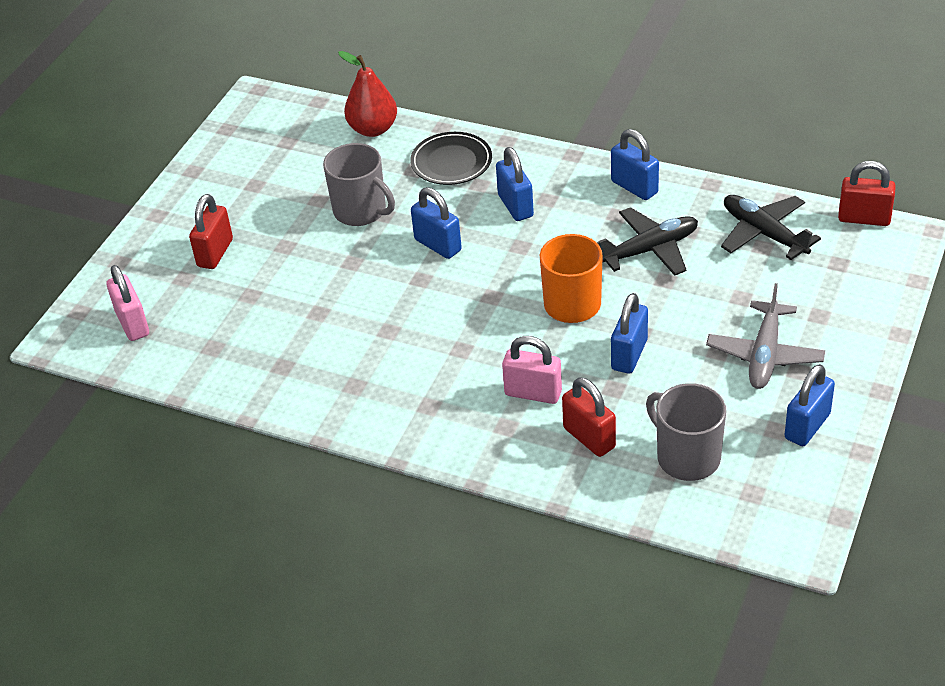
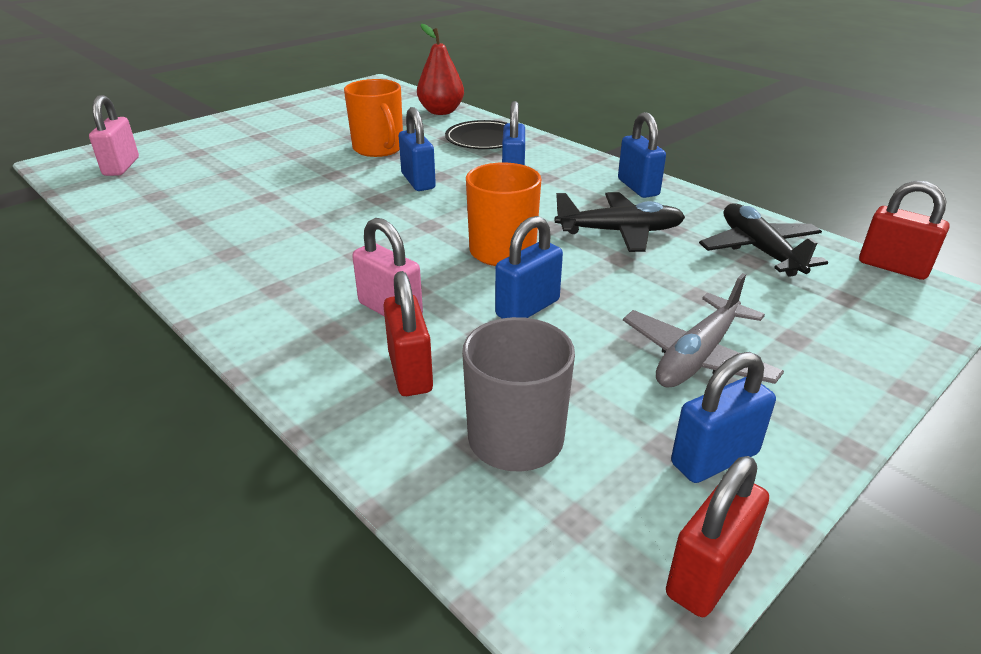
camera: 20 degrees right, 10 degrees down
red padlock [189,194,233,269] -> red padlock moved to [666,456,769,617]
grey mug [323,143,395,226] -> orange mug [344,79,403,157]

